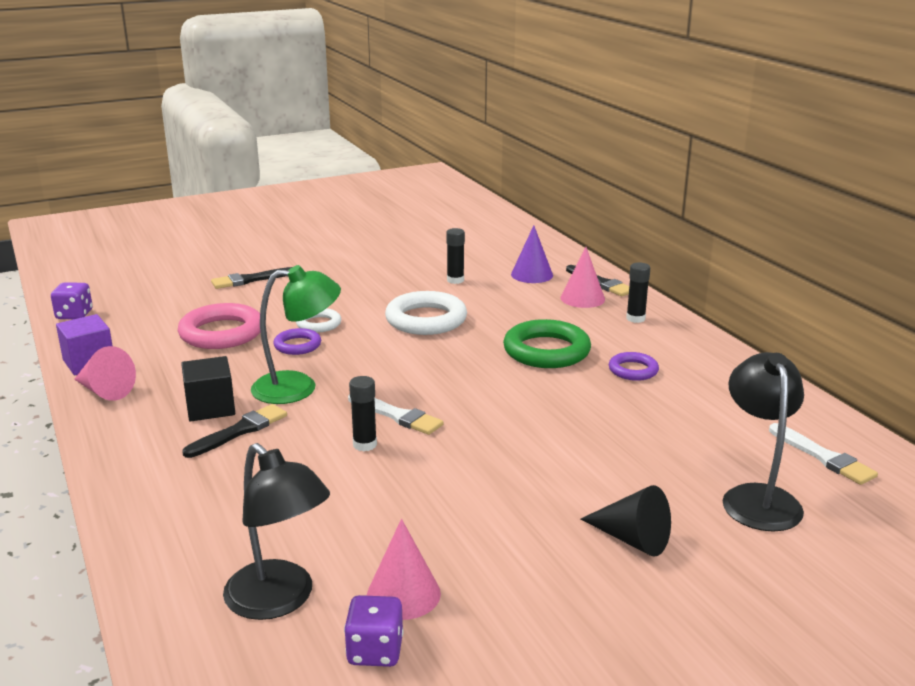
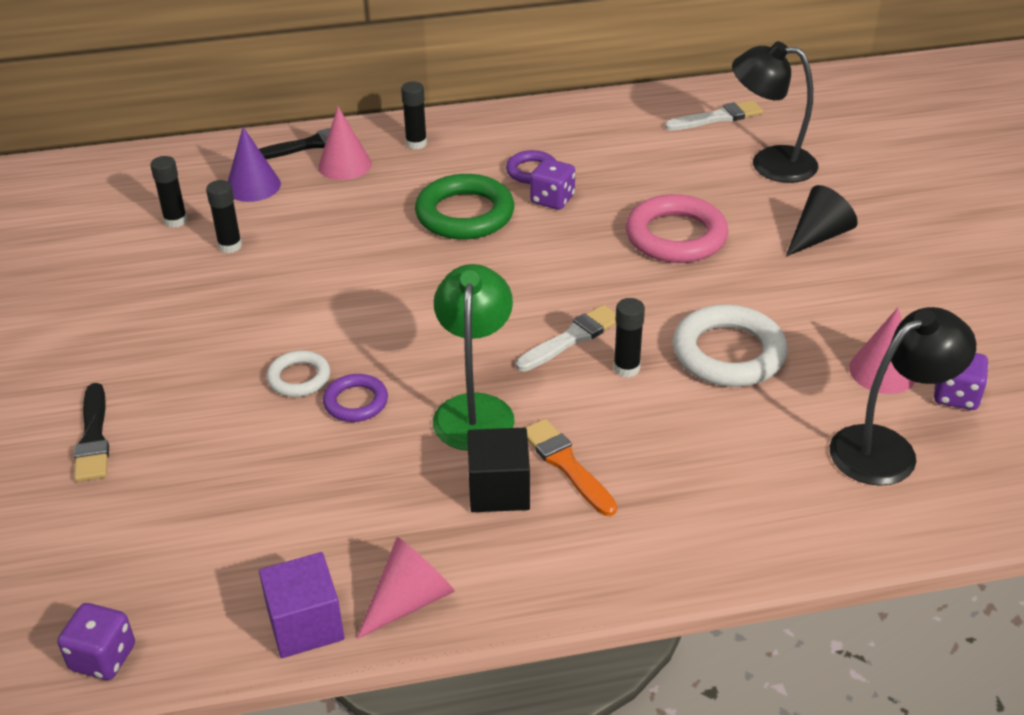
camera: 75 degrees left, 15 degrees up
pink ring [178,303,260,349] -> pink ring moved to [626,194,728,263]
black brush [182,404,287,458] -> orange brush [525,419,617,516]
white ring [385,291,467,335] -> white ring moved to [672,304,788,387]
none -> black glue stick [150,156,187,228]
none -> purple dice [530,159,575,210]

